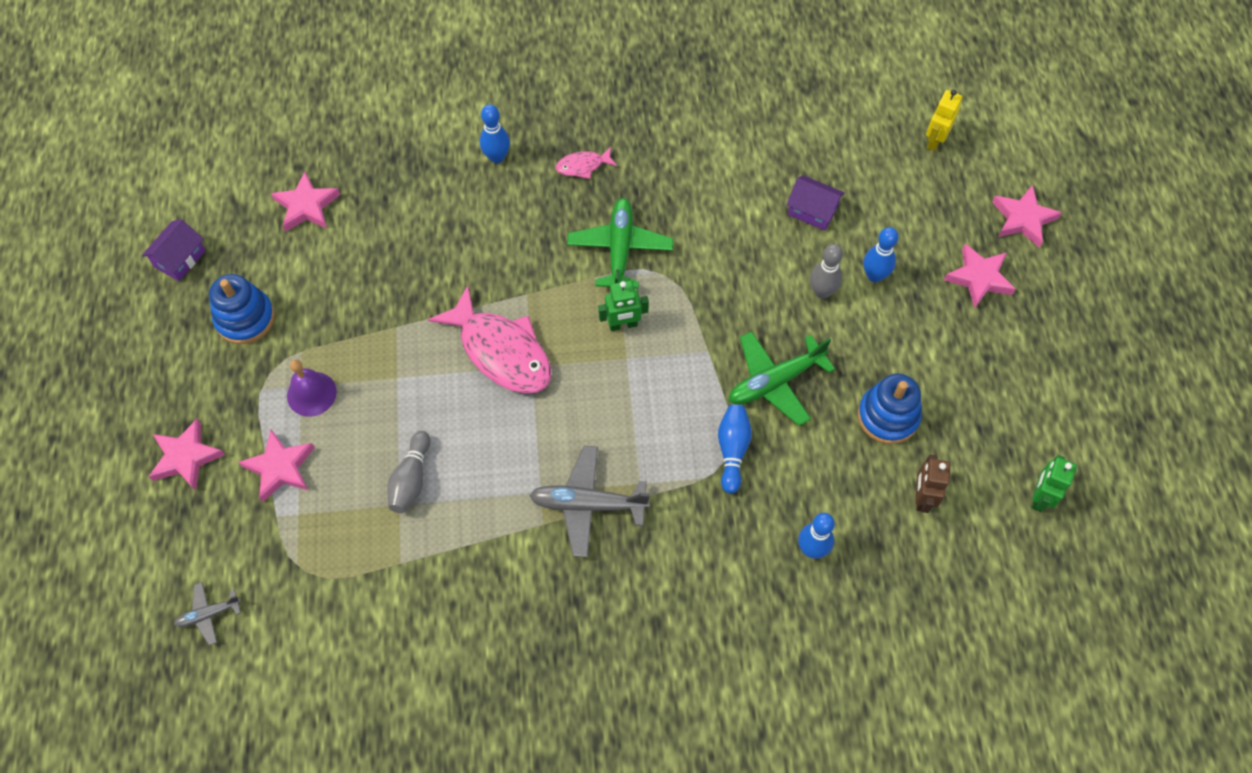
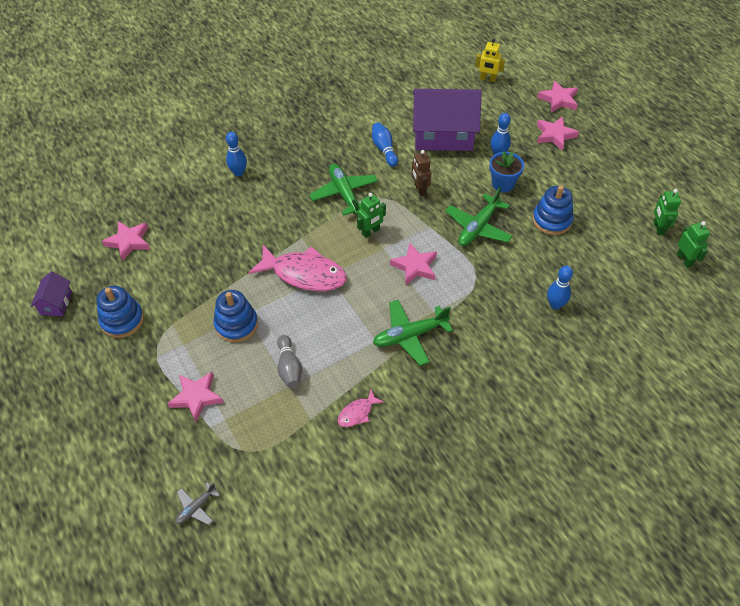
camera: 25 degrees left, 10 degrees down
pink star [148,419,225,491] -> pink star moved to [390,243,437,286]
purple bell [287,359,337,417] -> none
grey plane [529,446,650,557] -> green plane [373,300,453,366]
pink fish [556,147,617,179] -> pink fish moved to [338,390,384,427]
blue bowling pin [718,405,752,494] -> blue bowling pin moved to [372,123,398,167]
purple house [786,175,845,231] -> purple house [413,89,482,151], size x2.18
grey bowling pin [810,244,843,299] -> none
brown robot [916,454,950,513] -> brown robot moved to [412,150,431,196]
yellow robot [926,90,962,151] -> yellow robot turned 75 degrees counterclockwise [475,38,505,82]
none -> blue stacking toy [214,290,258,343]
none -> blue flower pot [489,151,524,192]
none -> green robot [677,221,710,268]

